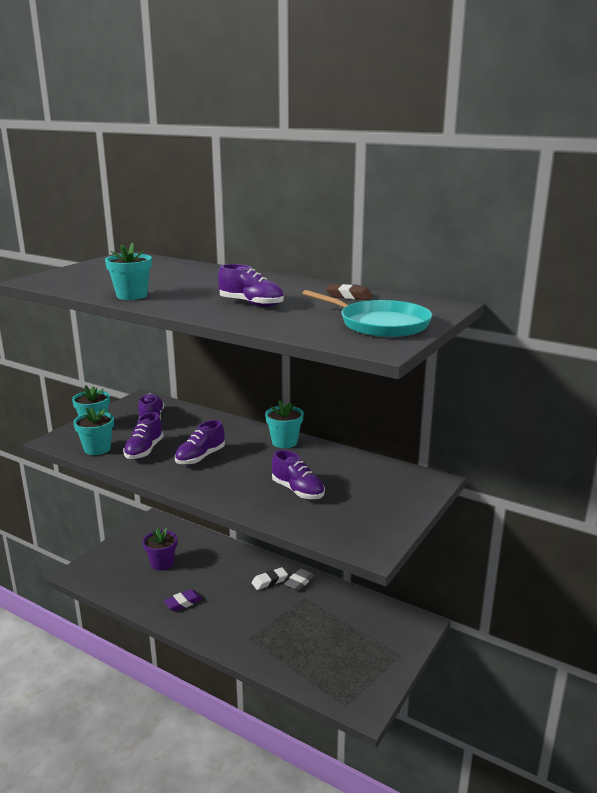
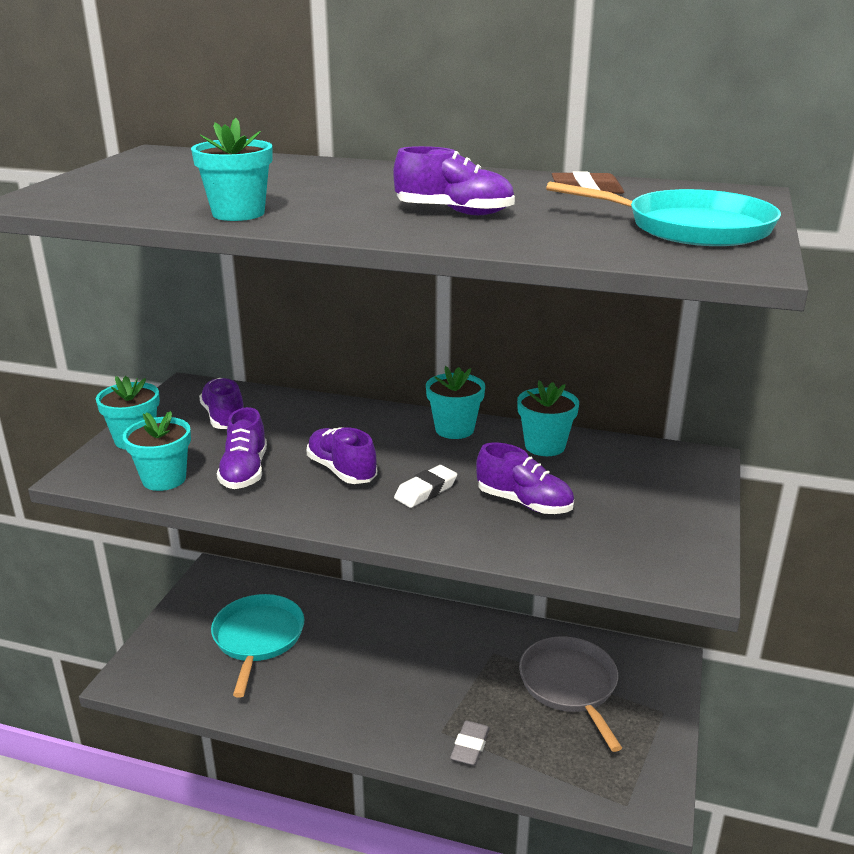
camera: 15 degrees left, 5 degrees up
purple flower pot [143,528,177,571] -> turquoise pan [211,594,304,698]
purple eraser [164,589,203,611] -> none
purple shoe [175,420,225,465] -> purple shoe turned 120 degrees clockwise [307,427,377,484]
white eraser [251,567,288,590] -> white eraser moved to [394,465,457,508]
grey eraser [284,568,314,591] -> grey eraser moved to [450,721,490,766]
none -> turquoise flower pot [517,380,579,456]
none -> grey pan [519,637,622,752]

